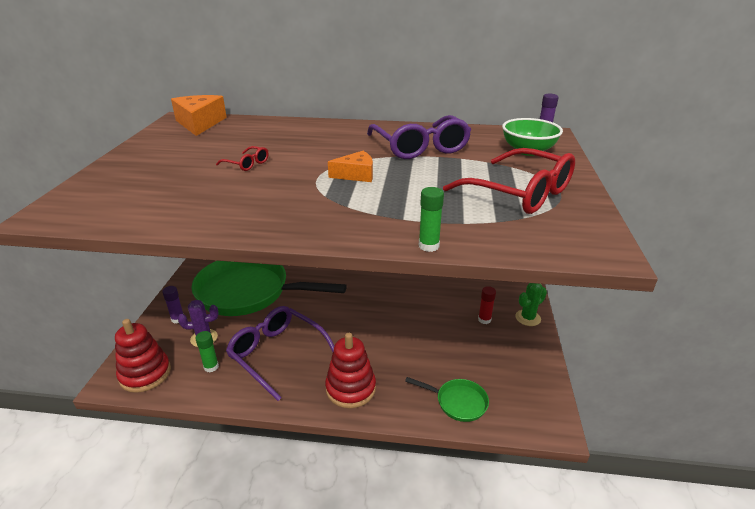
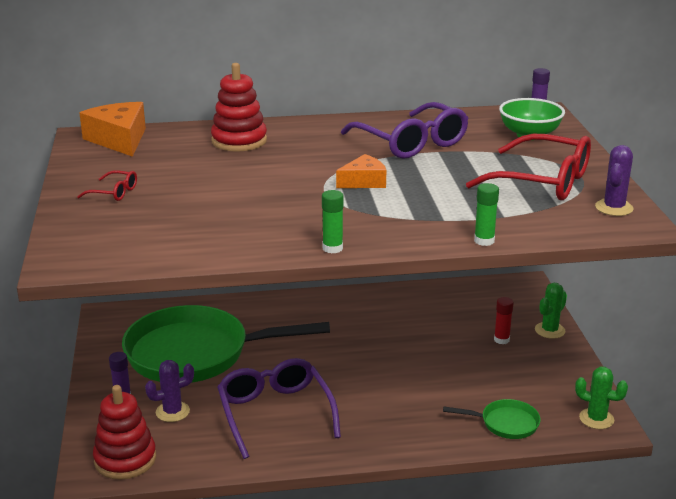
camera: 15 degrees left, 5 degrees down
green glue stick [195,331,219,373] -> green glue stick moved to [322,190,344,254]
red glasses [216,146,268,171] -> red glasses moved to [77,170,137,201]
purple glasses [226,306,334,401] -> purple glasses turned 45 degrees clockwise [217,358,341,459]
red stacking toy [325,333,376,408] -> red stacking toy moved to [211,63,267,152]
none -> green cactus [575,367,628,429]
none -> purple cactus [595,145,634,216]

